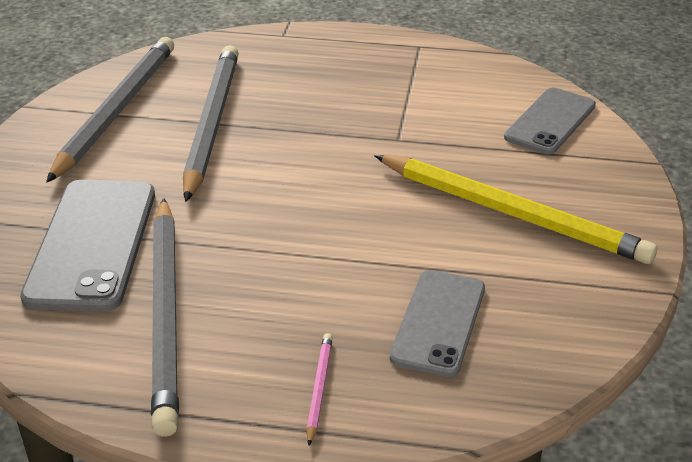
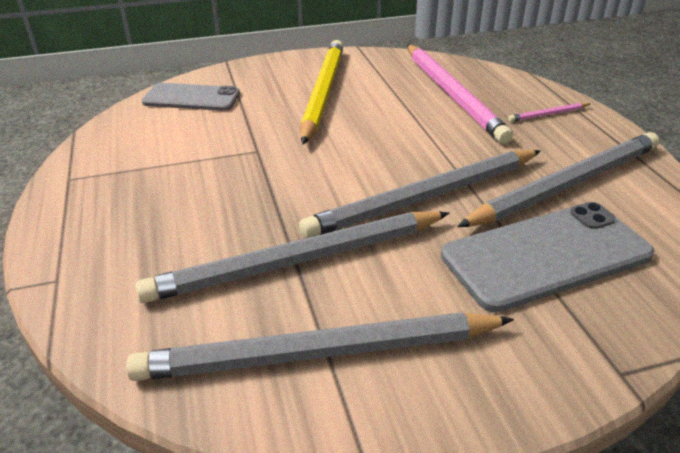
camera: 115 degrees left, 0 degrees up
grey phone [390,270,485,377] -> pink pencil [407,45,513,144]
none -> grey pencil [299,150,541,238]

